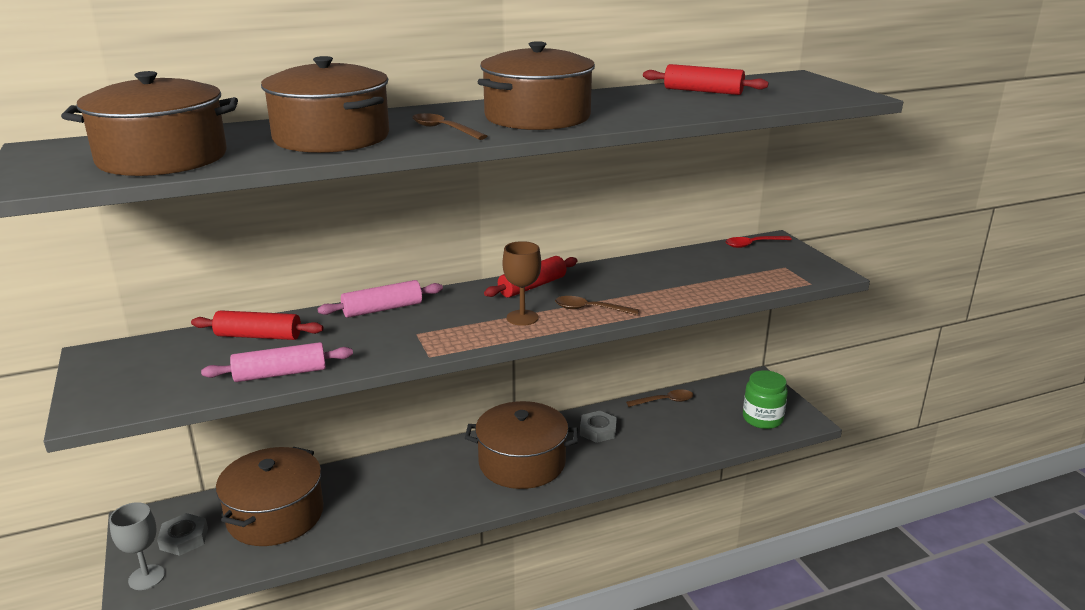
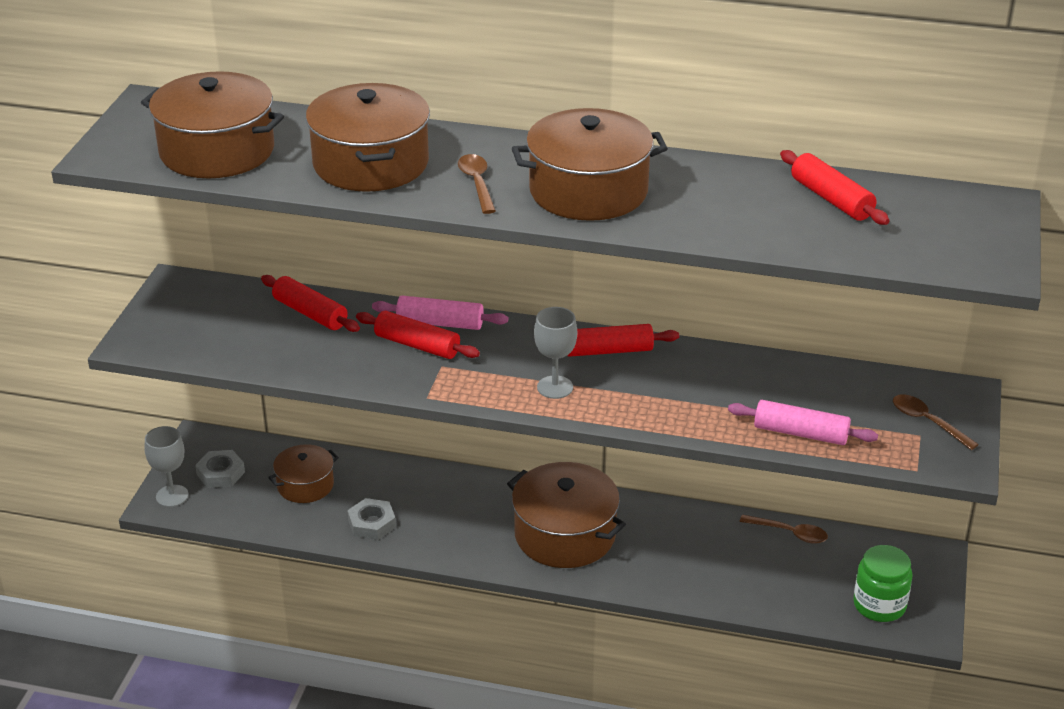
camera: 35 degrees right, 10 degrees up
pink rolling pin [201,342,353,382] -> pink rolling pin moved to [728,400,878,445]
brown pot [216,447,324,546] -> brown pot [268,444,339,503], size x0.58
brown goblet [503,241,541,326] -> grey goblet [534,307,577,399]
brown spoon [555,296,639,315] -> brown spoon moved to [893,394,979,450]
grey nut [580,411,617,443] -> grey nut moved to [347,498,396,540]
red spoon [725,236,792,248] -> none
none -> red rolling pin [356,311,480,359]

